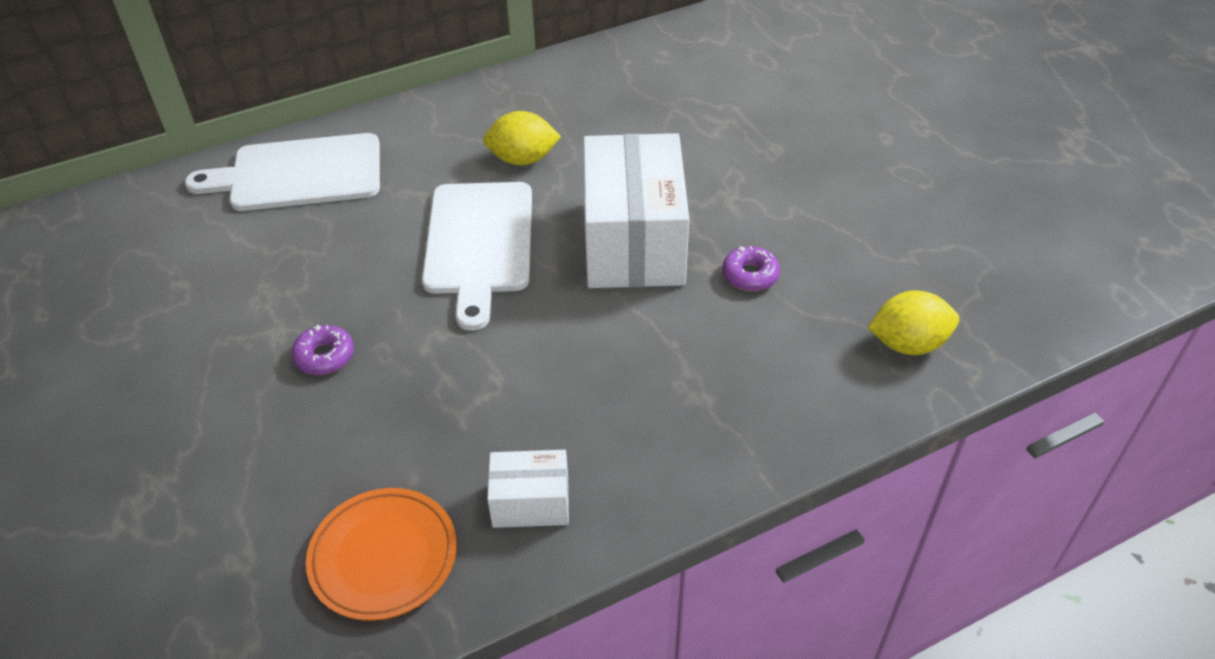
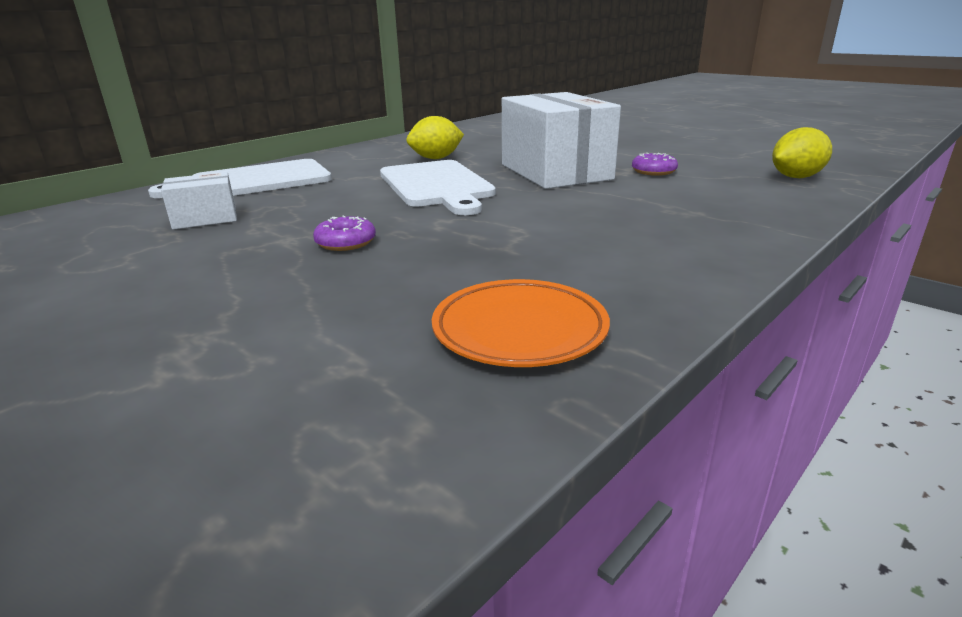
camera: 20 degrees left, 20 degrees down
white box [487,450,569,528] -> white box moved to [161,172,237,230]

